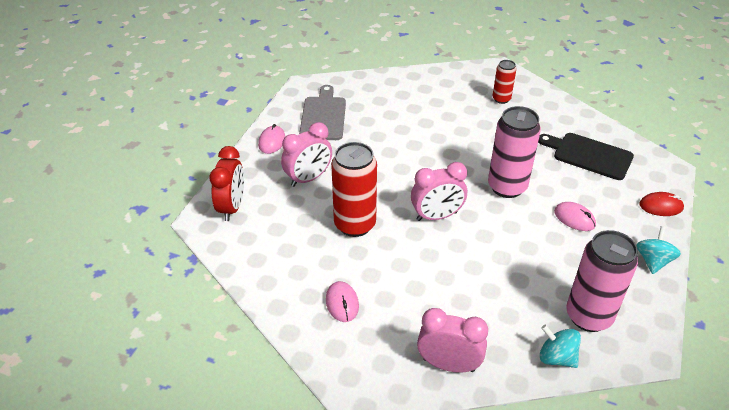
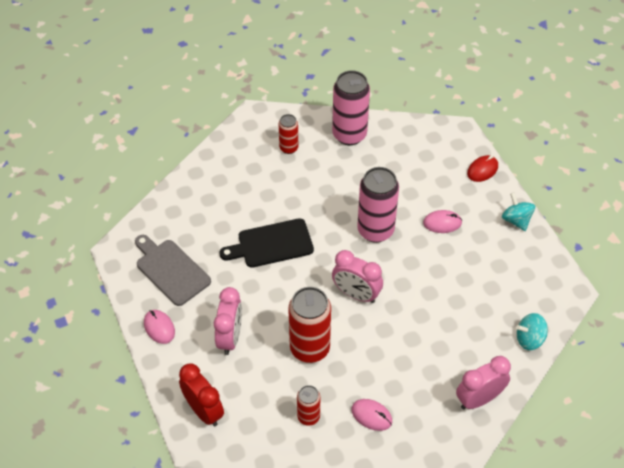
camera: 45 degrees left, 10 degrees up
pink clock [411,162,467,221] -> pink clock turned 90 degrees clockwise [332,250,383,303]
black cutting board [538,133,634,180] -> black cutting board moved to [220,218,314,268]
pink can [566,230,638,332] -> pink can moved to [332,70,370,145]
none -> red can [297,385,320,426]

